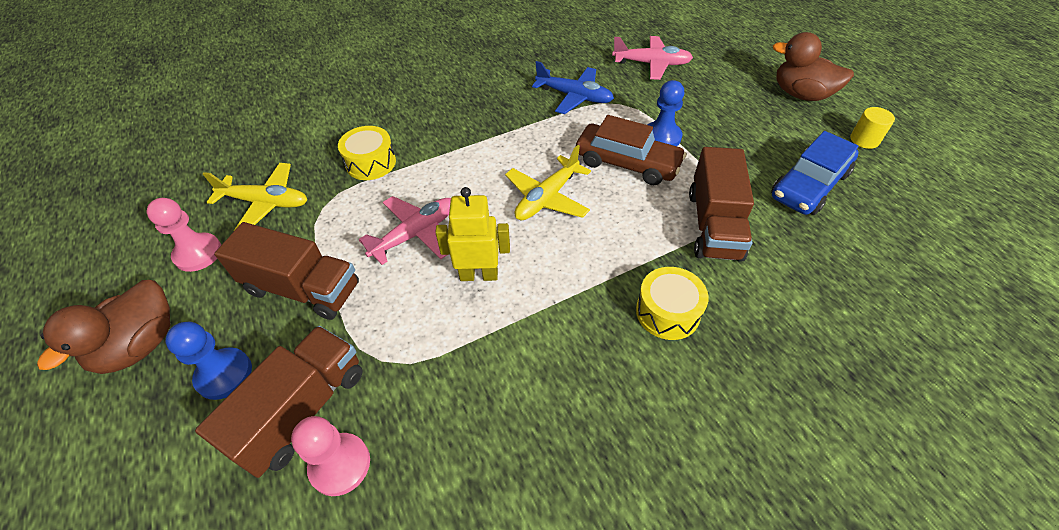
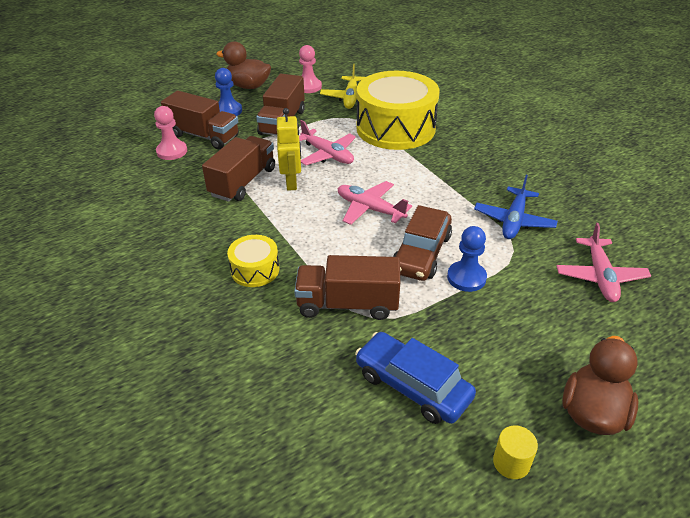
camera: 85 degrees right, 10 degrees down
yellow drum [338,126,396,180] -> yellow drum [356,71,439,150], size x2.16
yellow plane [505,145,591,220] -> pink plane [338,181,412,225]
none -> brown truck [202,136,275,202]

